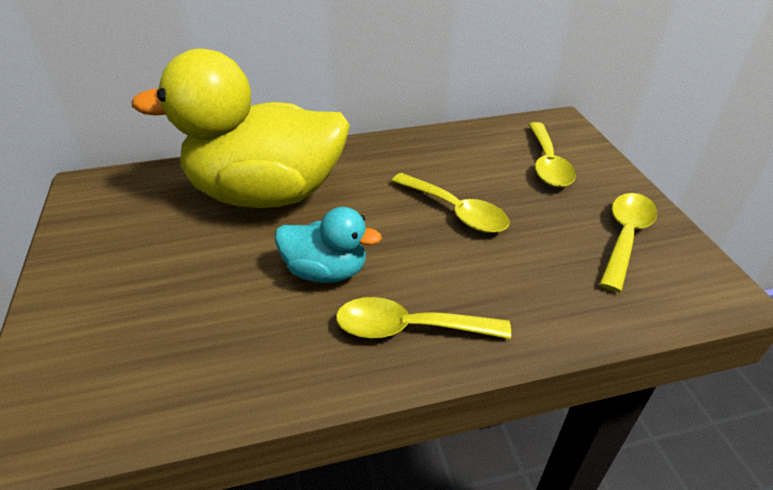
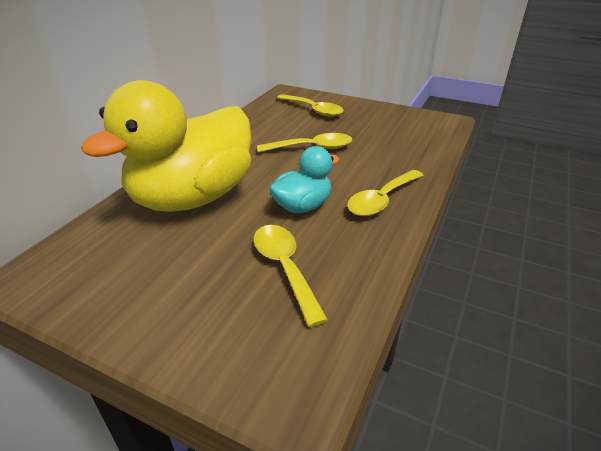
camera: 50 degrees left, 5 degrees down
yellow spoon [599,193,657,292] -> yellow spoon moved to [253,225,328,327]

